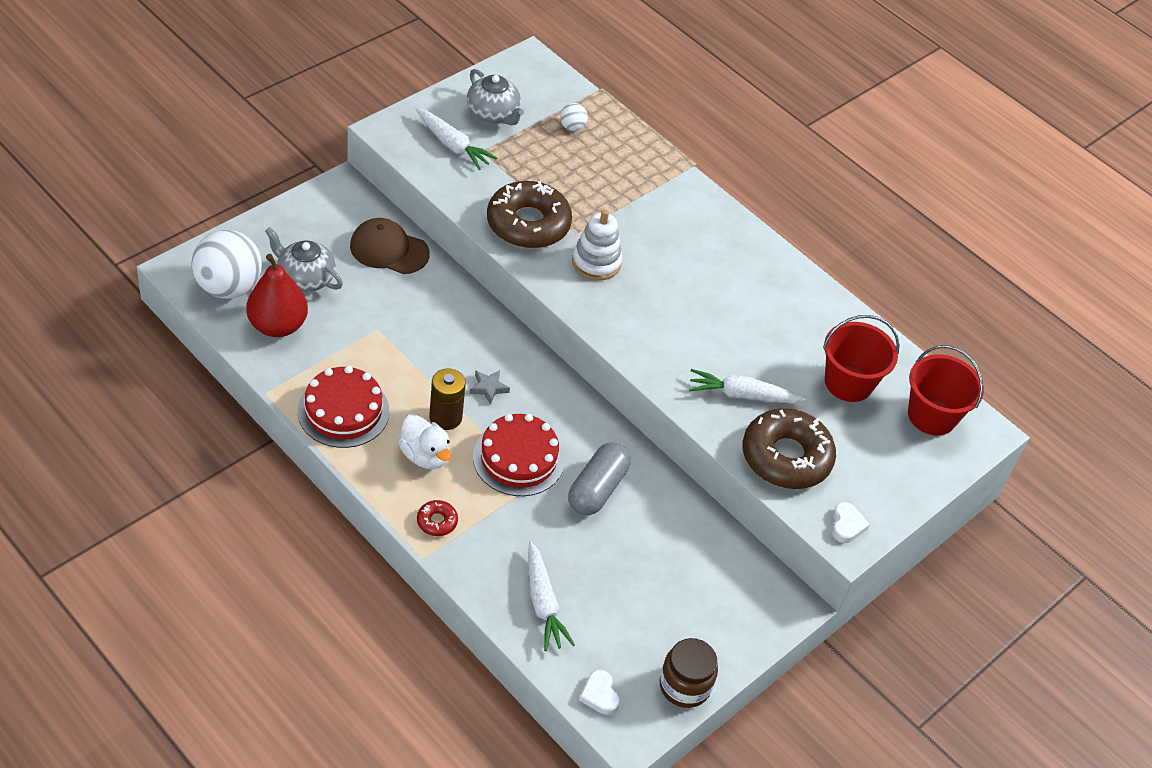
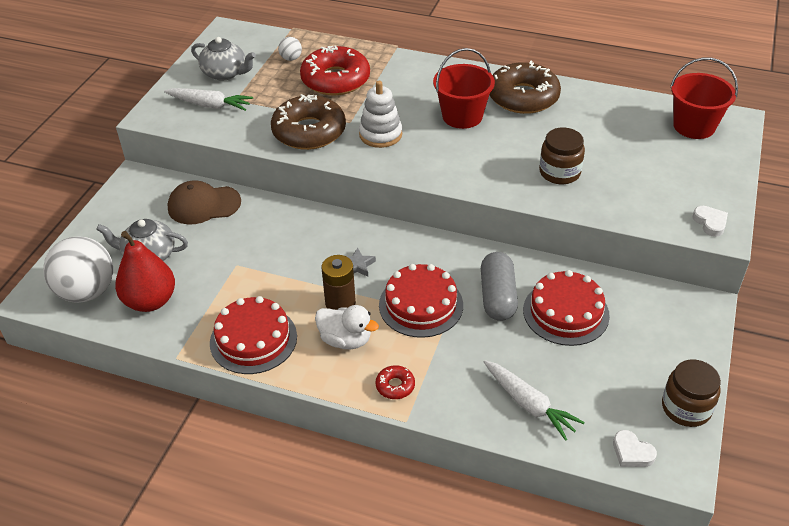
camera: 20 degrees left, 5 degrees down
white carrot [689,369,806,403] -> brown jar [539,128,585,184]
brown donut [743,408,836,489] -> brown donut moved to [490,61,561,114]
red bucket [823,315,899,402] -> red bucket moved to [433,48,495,129]
none -> red donut [300,45,370,95]
none -> red cake [523,270,610,346]

